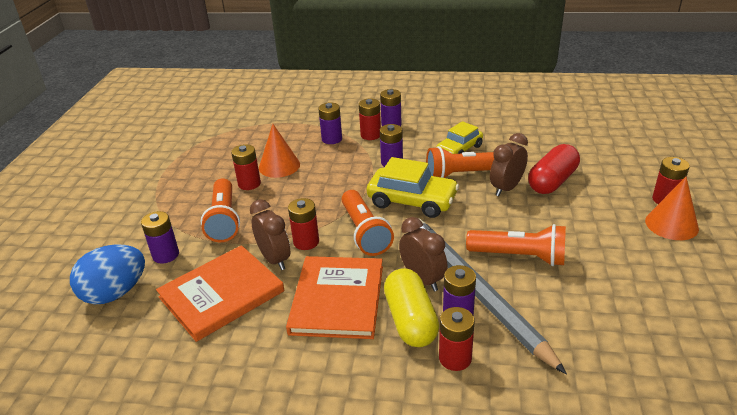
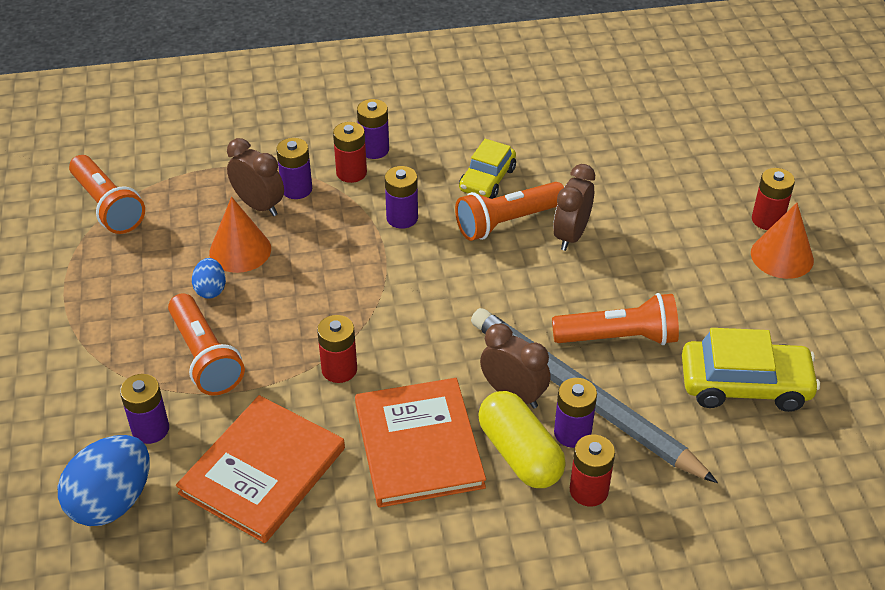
camera: 20 degrees left, 10 degrees up
red battery [231,144,261,190] -> blue egg [192,258,226,299]
brown clock [250,199,290,270] -> brown clock moved to [227,138,284,216]
orange flashlight [342,190,394,256] -> orange flashlight moved to [69,155,145,234]
yellow car [367,157,459,218] -> yellow car moved to [682,328,820,412]
red capsule [528,144,580,194] -> none

